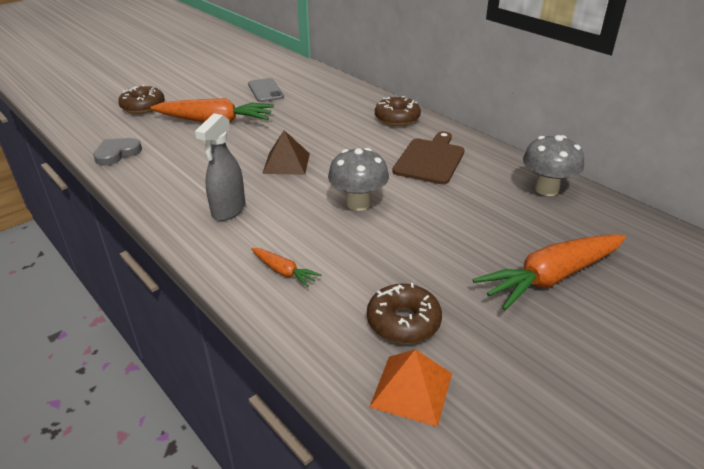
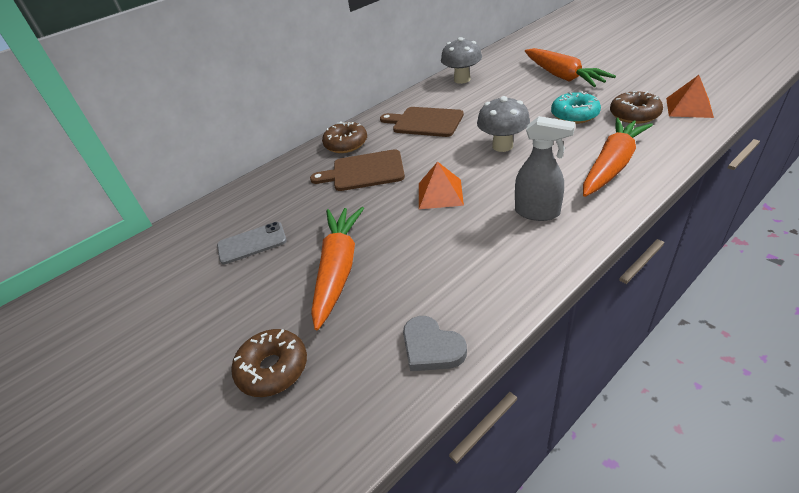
camera: 85 degrees left, 5 degrees up
orange carrot [251,248,321,288] -> orange carrot [583,118,653,197], size x2.11
brown pyramid [262,130,310,175] -> orange pyramid [419,162,464,209]
none -> brown cutting board [310,149,405,191]
none -> turquoise donut [551,91,601,124]

